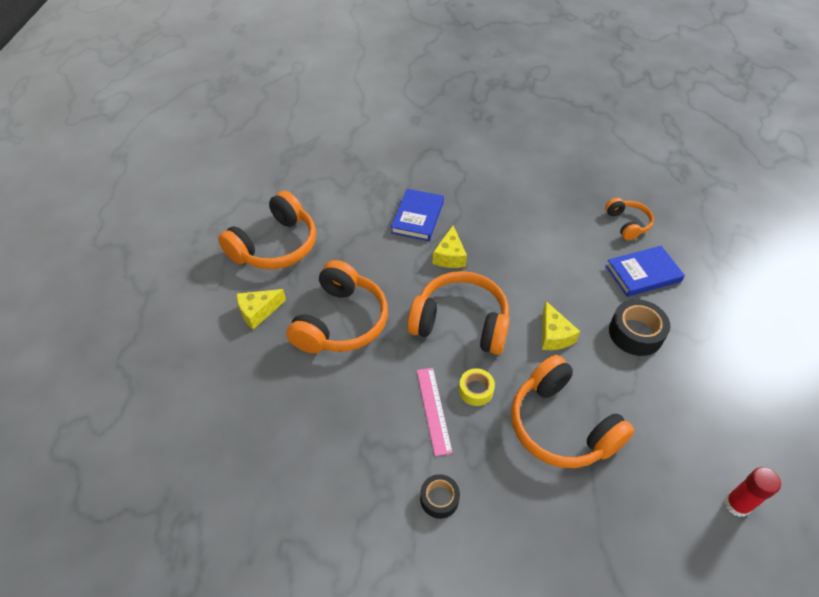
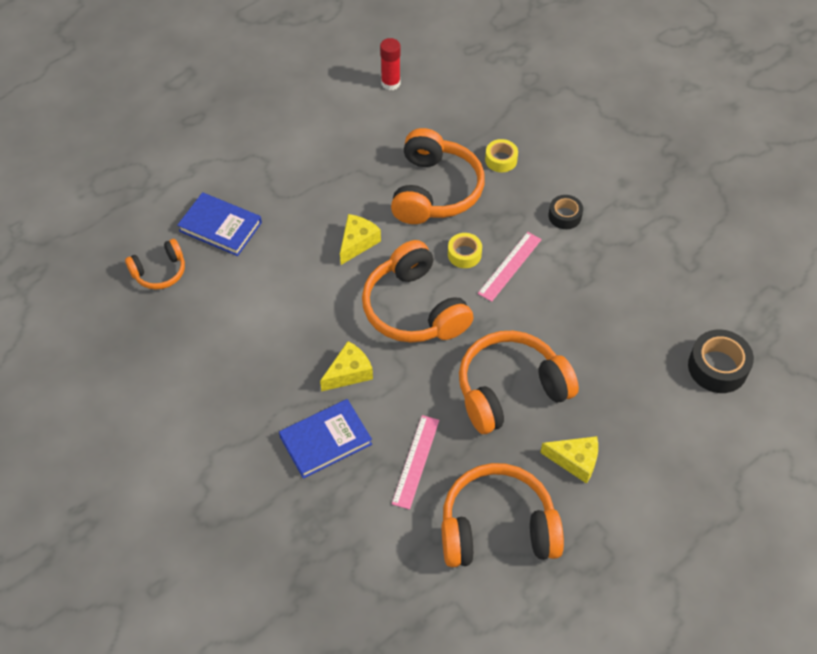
camera: 135 degrees left, 5 degrees up
orange headphones [605,198,654,240] -> orange headphones turned 150 degrees counterclockwise [125,239,185,289]
black tape [609,299,670,356] -> black tape moved to [688,330,754,393]
none -> pink ruler [392,415,439,509]
none -> yellow tape [485,139,518,172]

